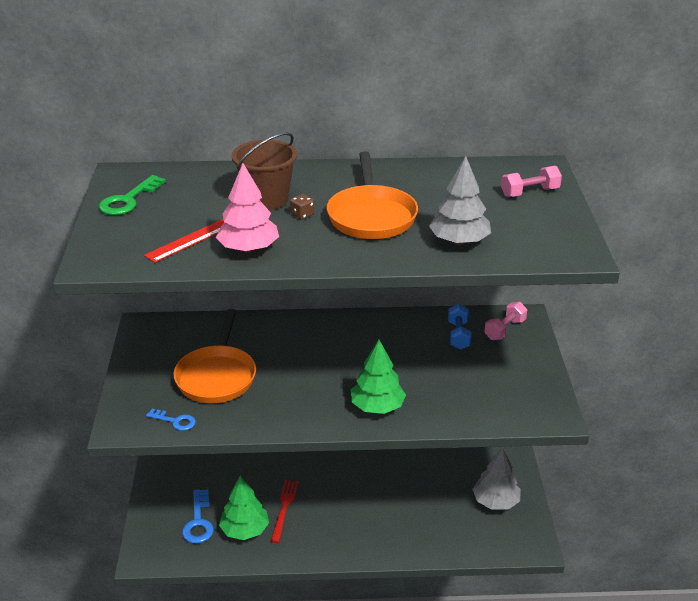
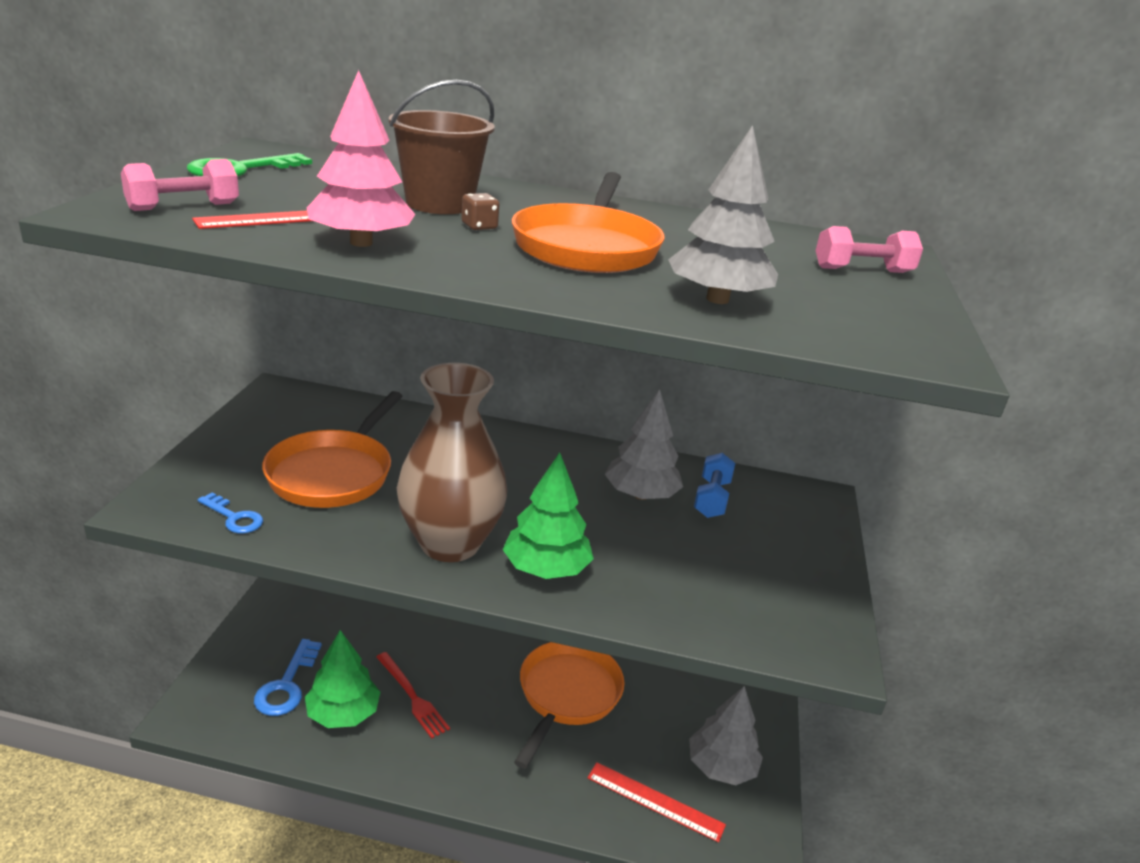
camera: 10 degrees right, 5 degrees down
red fork [271,480,299,543] -> red fork turned 120 degrees clockwise [376,652,450,739]
pink dumbbell [485,302,527,340] -> pink dumbbell moved to [121,159,239,211]
none -> brown vase [397,363,507,562]
none -> orange pan [514,642,624,769]
none -> red ruler [588,762,726,843]
none -> grey tree [605,389,683,500]

